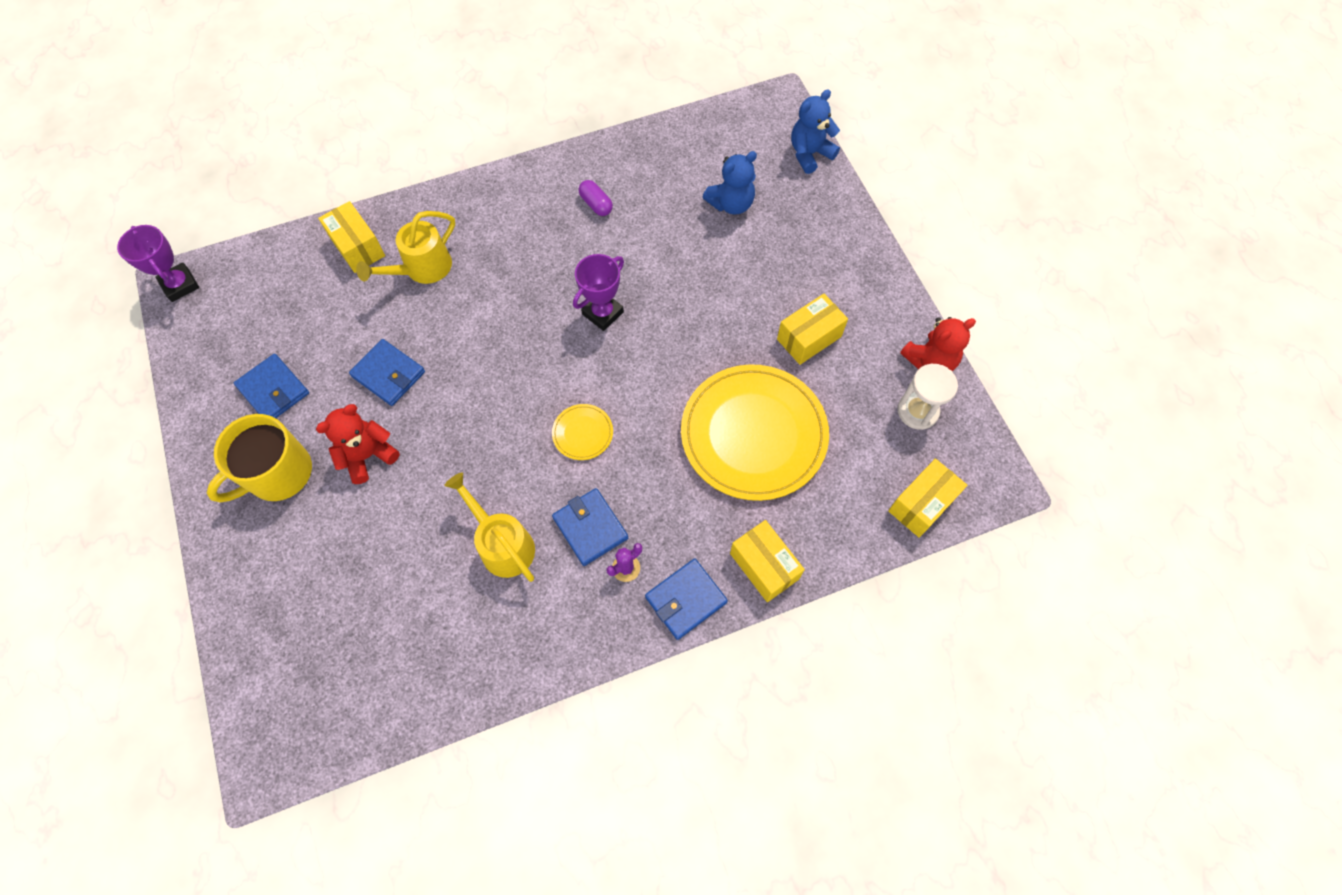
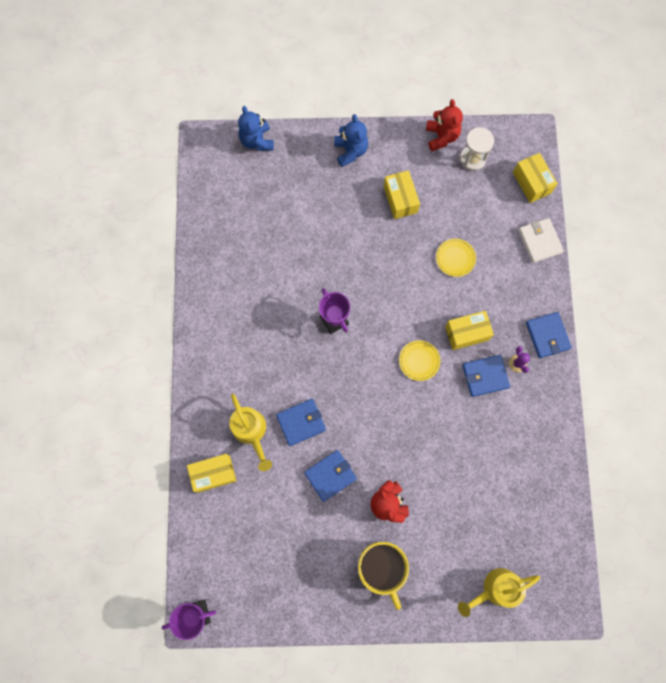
camera: 70 degrees left, 10 degrees up
blue wallet [234,354,309,418] -> blue wallet moved to [276,399,326,446]
yellow watering can [444,472,535,582] -> yellow watering can moved to [458,568,540,617]
purple capsule [579,180,613,216] -> none
yellow plate [681,364,829,501] -> yellow plate [436,239,476,277], size x0.42
blue teddy bear [703,151,757,215] -> blue teddy bear moved to [334,114,368,167]
yellow box [730,520,805,602] -> yellow box moved to [445,311,494,350]
none -> white wallet [519,218,564,263]

